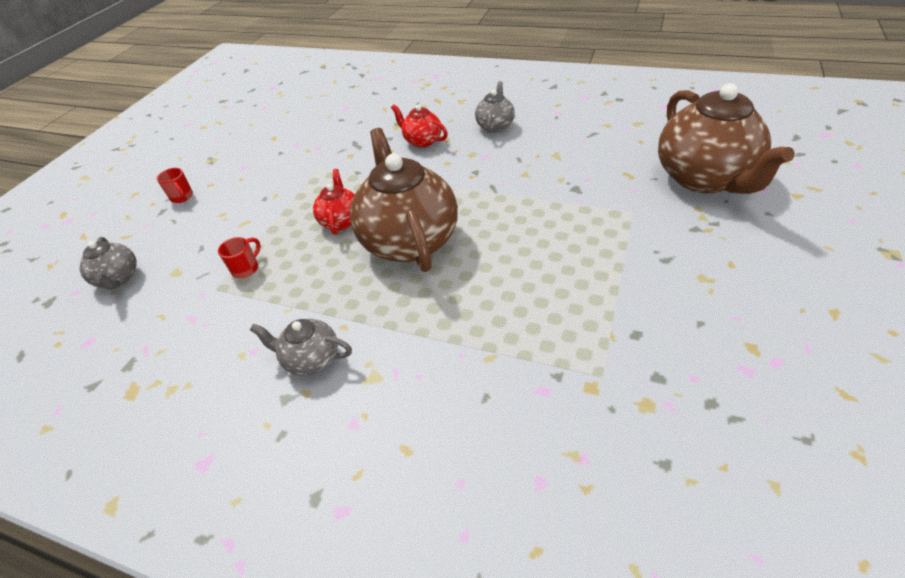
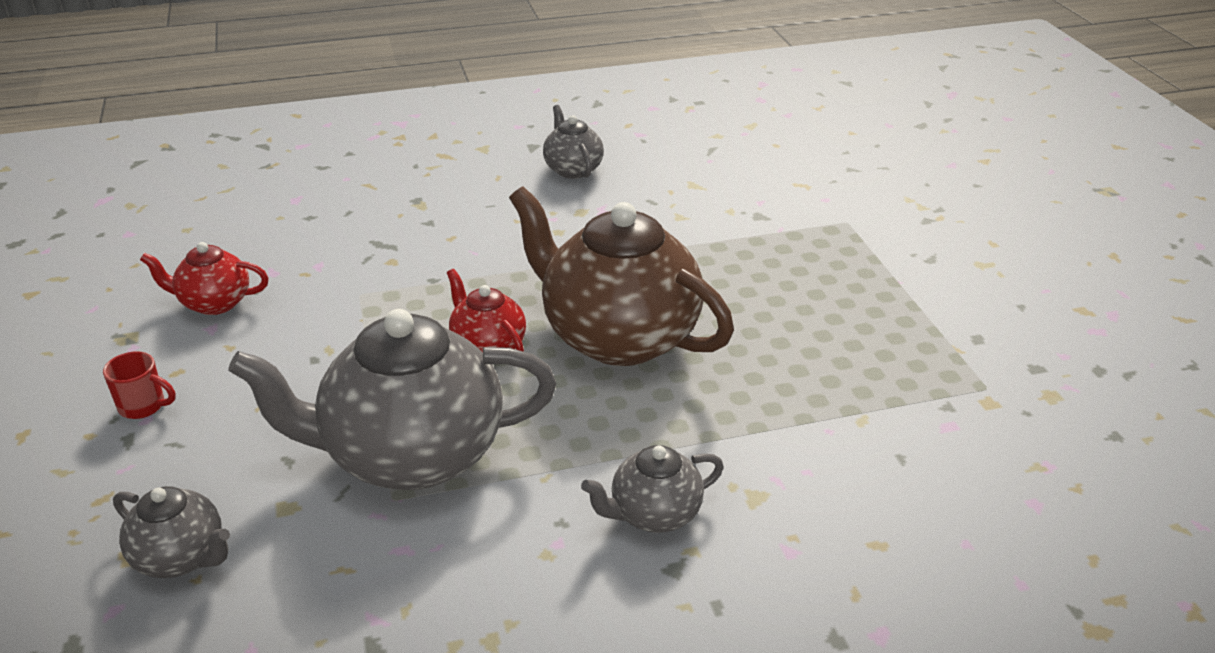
camera: 40 degrees left, 10 degrees down
red mug [218,237,261,278] -> grey teapot [228,309,556,490]
red teapot [391,105,448,148] -> red teapot moved to [140,242,269,315]
brown teapot [658,83,795,194] -> none

